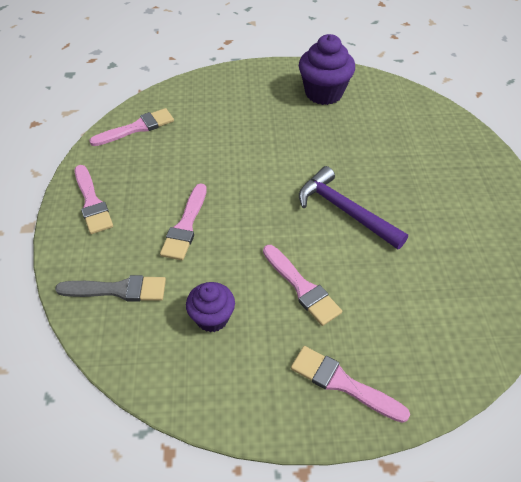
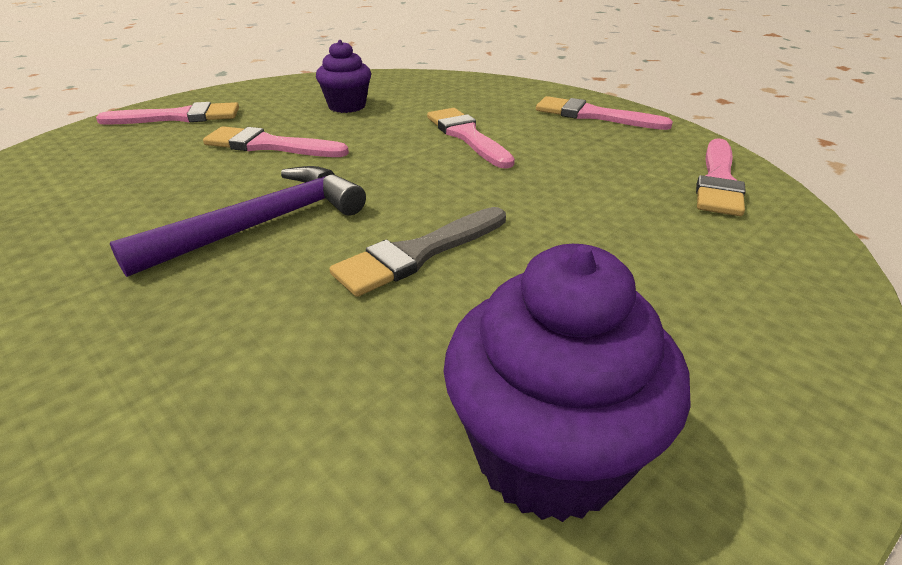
camera: 140 degrees right, 15 degrees down
grey brush [55,275,166,302] -> grey brush moved to [330,207,506,297]
purple hammer [299,166,408,249] -> purple hammer turned 45 degrees counterclockwise [110,166,366,277]

